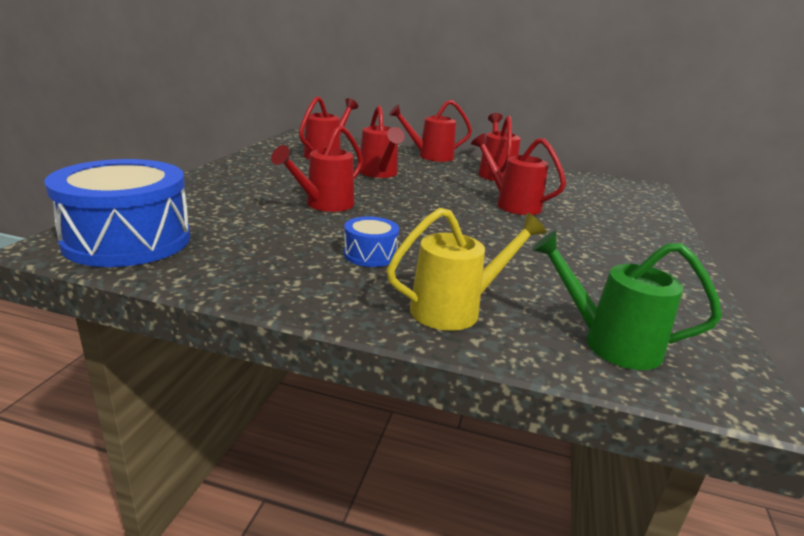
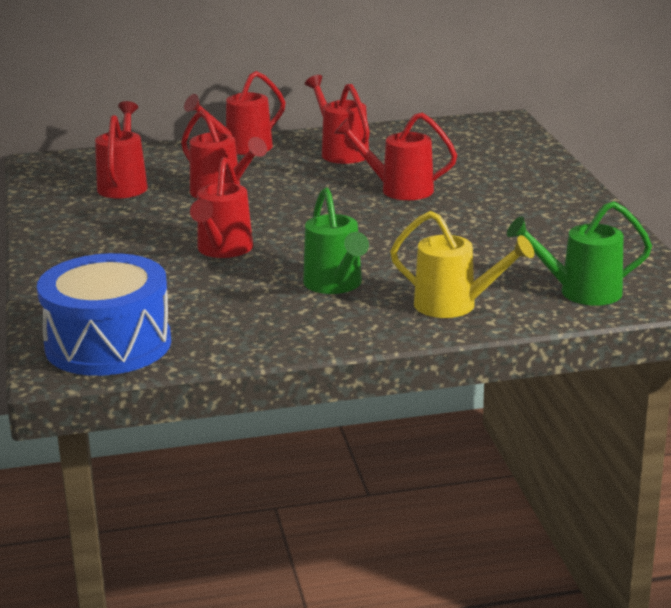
camera: 25 degrees left, 0 degrees up
blue drum [344,216,399,267] -> green watering can [303,187,369,294]
yellow watering can [387,208,546,331] -> yellow watering can turned 75 degrees clockwise [390,211,534,318]

